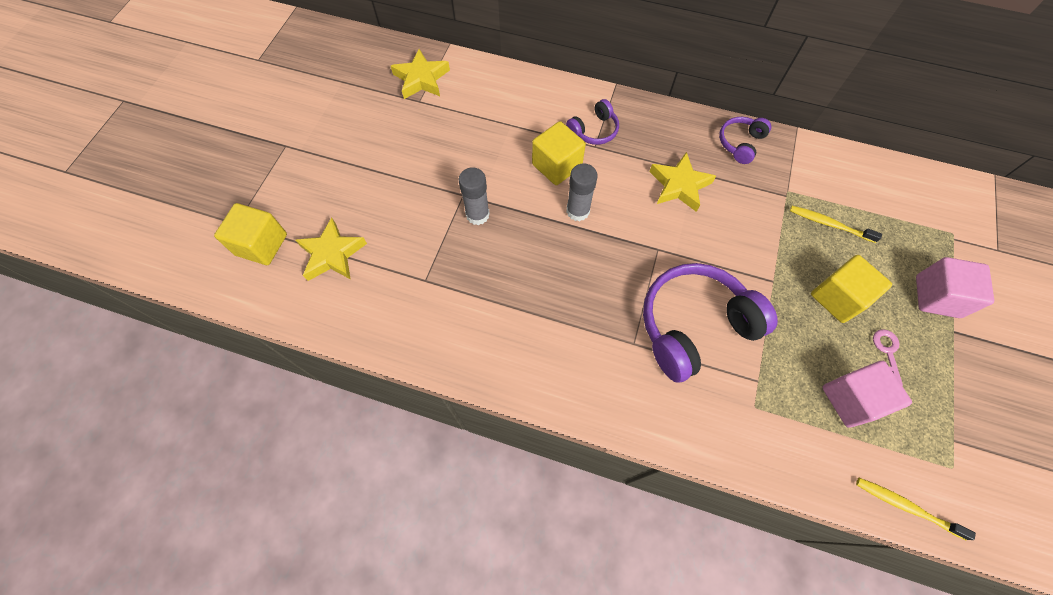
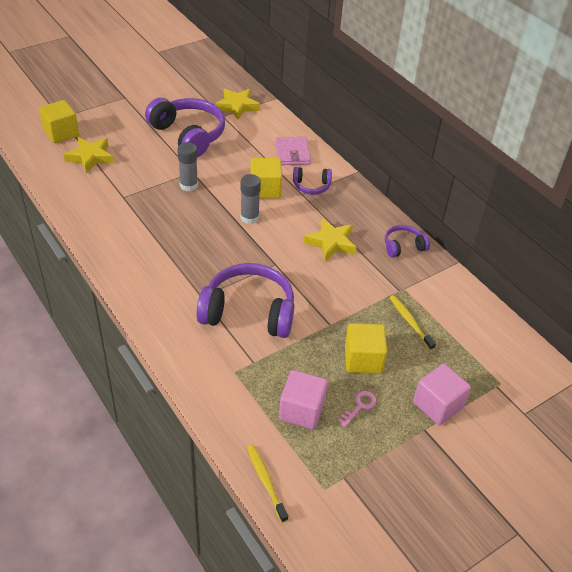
camera: 35 degrees right, 20 degrees down
none -> purple headphones [145,98,225,157]
none -> pink wallet [276,136,311,165]

